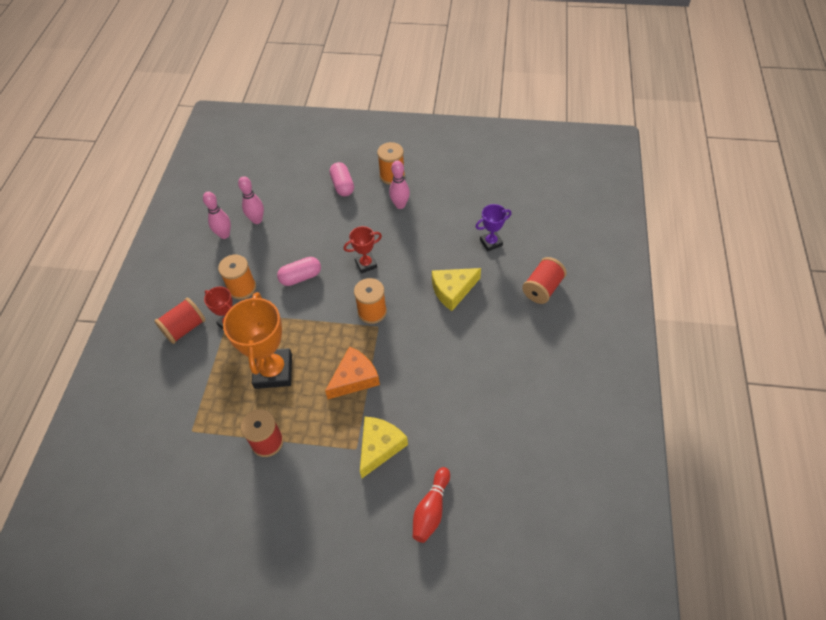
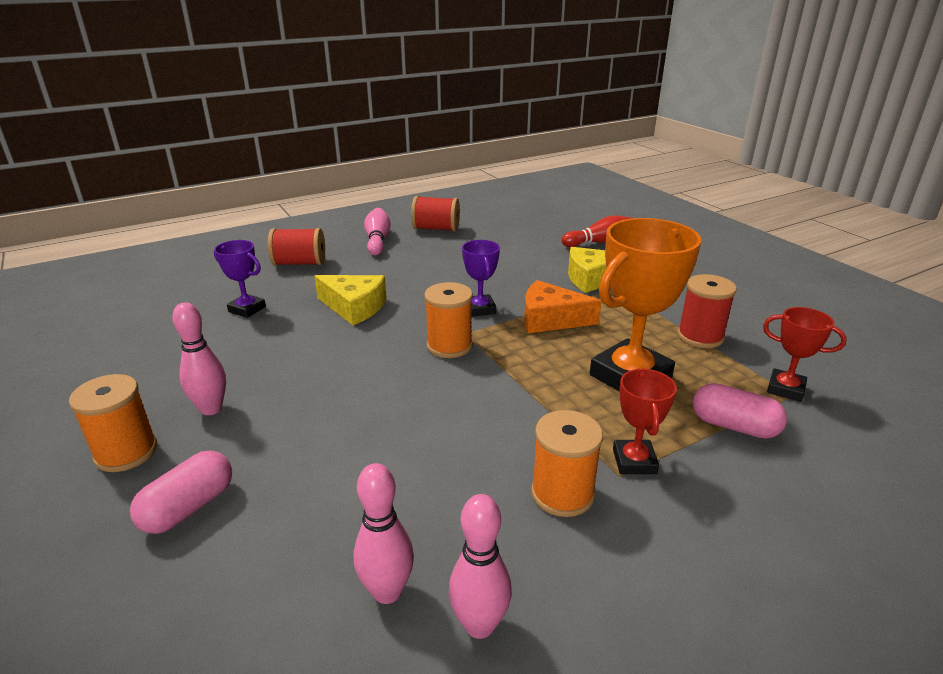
camera: 130 degrees left, 25 degrees down
red spool [154,298,206,344] -> red spool moved to [411,196,460,232]
pink capsule [277,257,321,286] -> pink capsule moved to [692,383,787,439]
red trophy [344,226,382,274] -> red trophy moved to [763,307,847,402]
none -> pink bowling pin [364,208,391,255]
none -> purple trophy [462,240,500,317]

